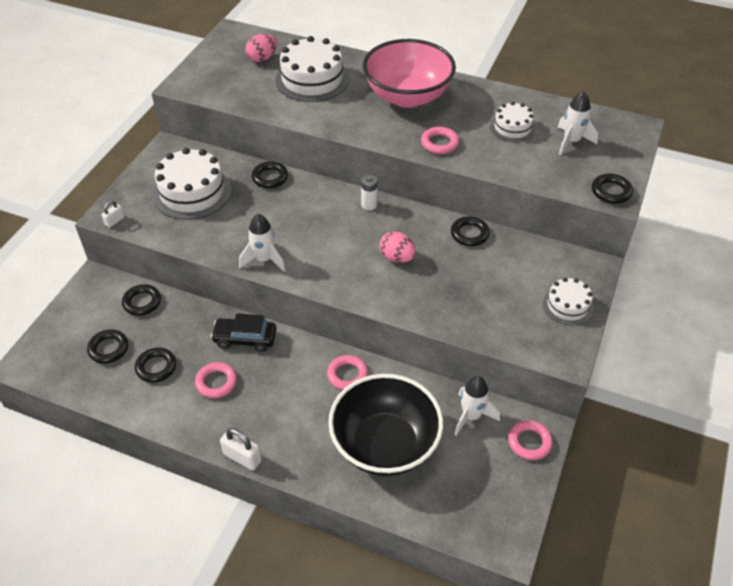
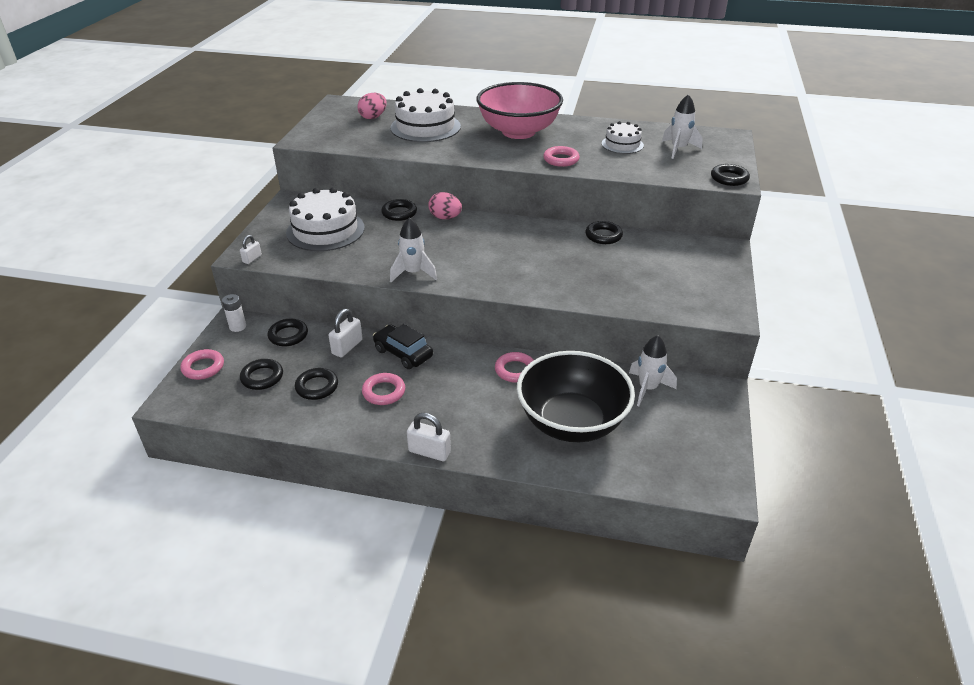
camera: 10 degrees left, 10 degrees down
black car [211,313,277,352] -> black car turned 45 degrees clockwise [373,324,433,369]
white battery [361,175,378,210] -> white battery moved to [222,294,246,332]
pink egg [379,231,416,263] -> pink egg moved to [428,192,462,219]
pink ring [508,420,553,460] -> pink ring moved to [180,349,224,380]
white cake [543,278,594,326] -> none
none -> white padlock [328,309,363,358]

